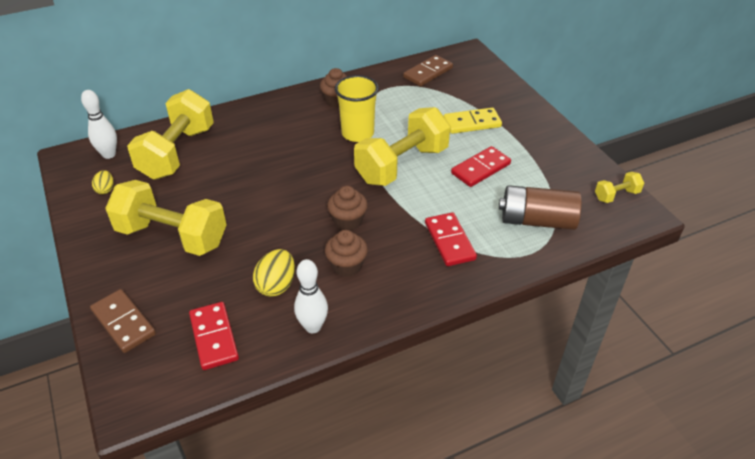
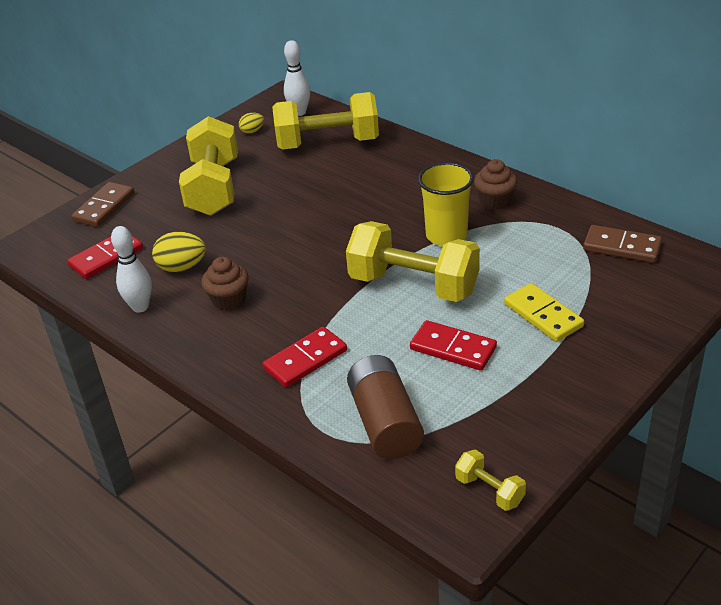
camera: 70 degrees right, 5 degrees down
brown cupcake [327,186,368,230] -> none

